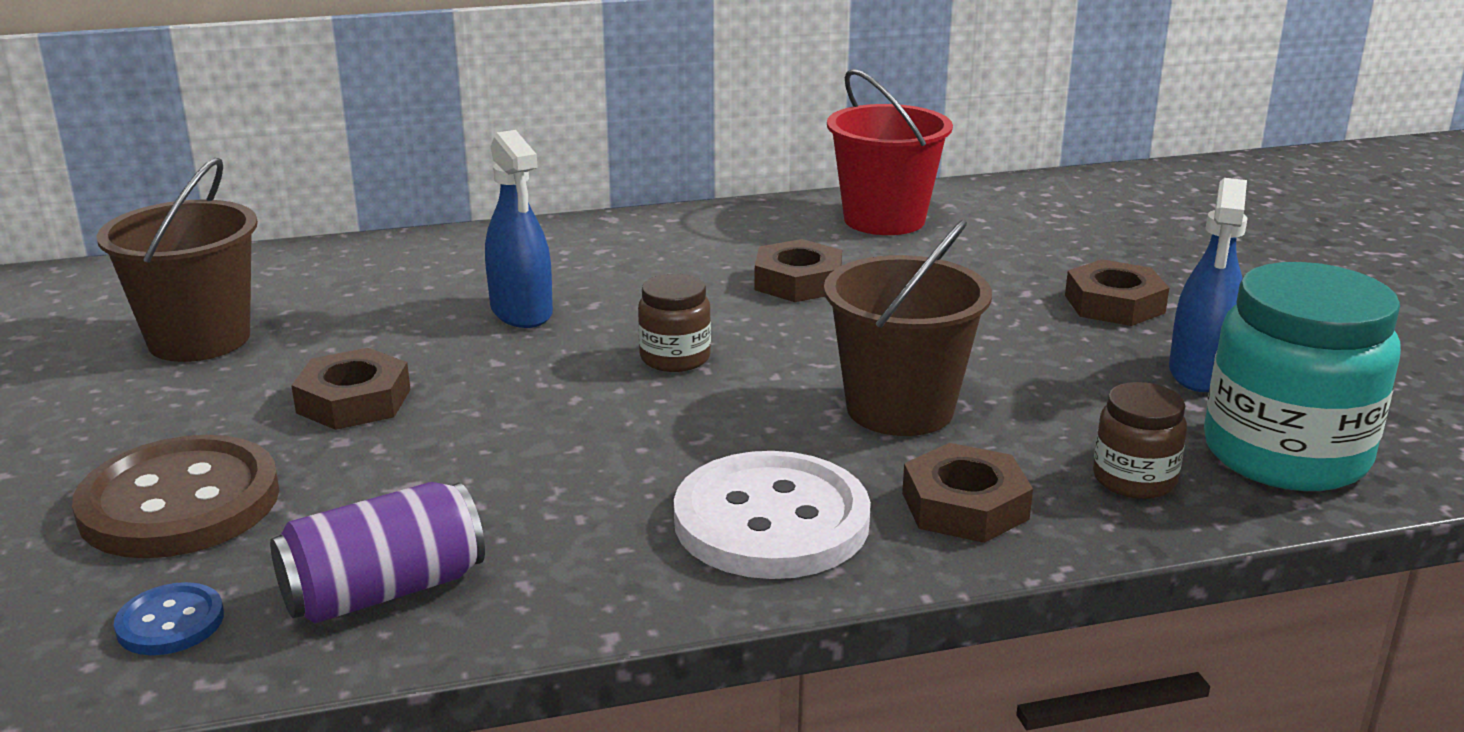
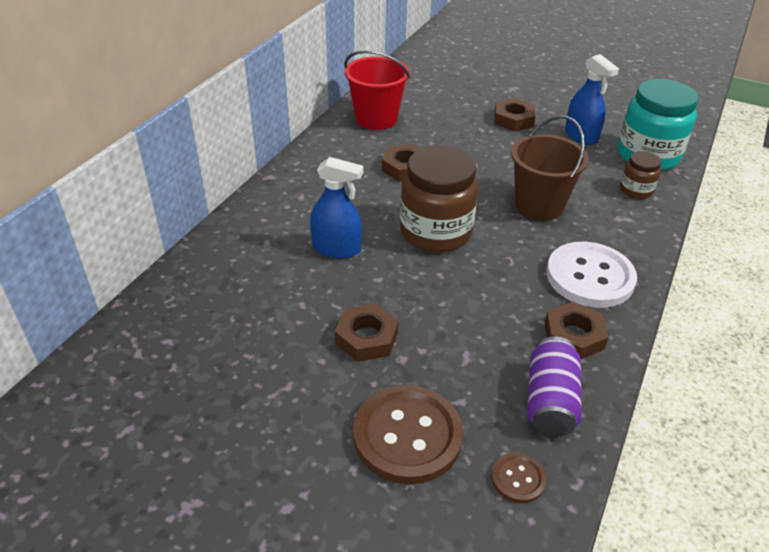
camera: 50 degrees left, 15 degrees up
brown bucket [97,158,258,362] -> none
blue button [114,582,224,655] -> brown button [491,453,546,503]
brown jar [638,274,711,372] -> brown jar [400,146,478,252], size x2.01
brown nut [902,443,1033,543] -> brown nut moved to [544,301,609,359]

